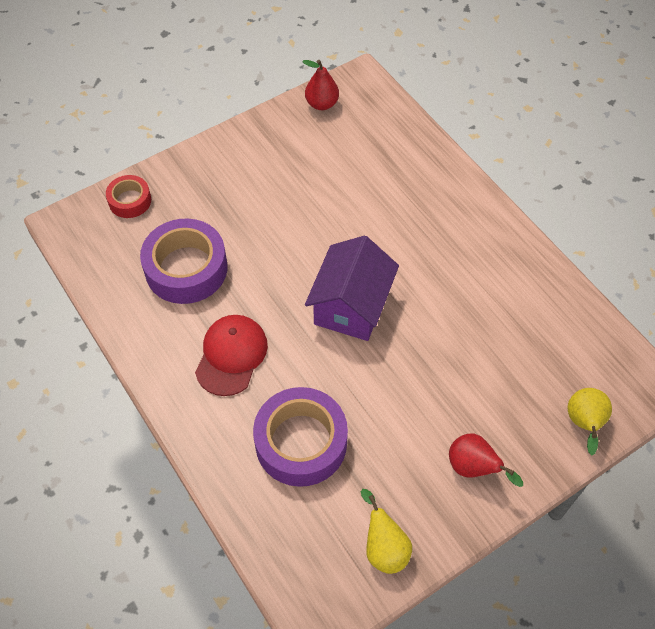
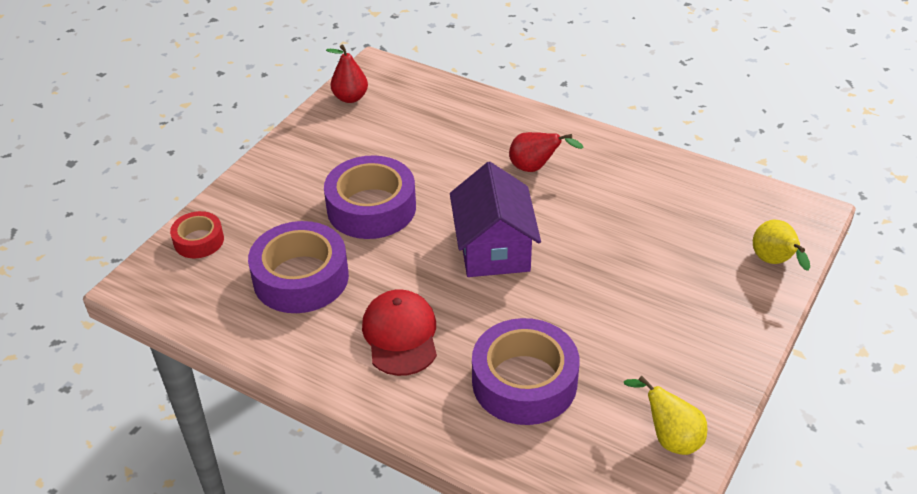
camera: 25 degrees left, 15 degrees down
red pear [449,433,523,487] -> red pear moved to [509,132,584,172]
none -> purple tape [324,155,416,239]

